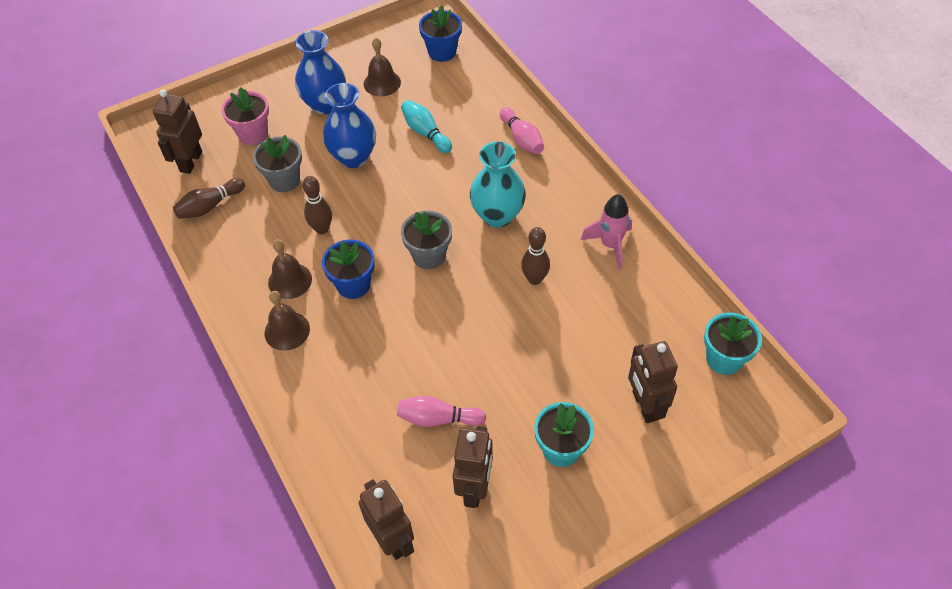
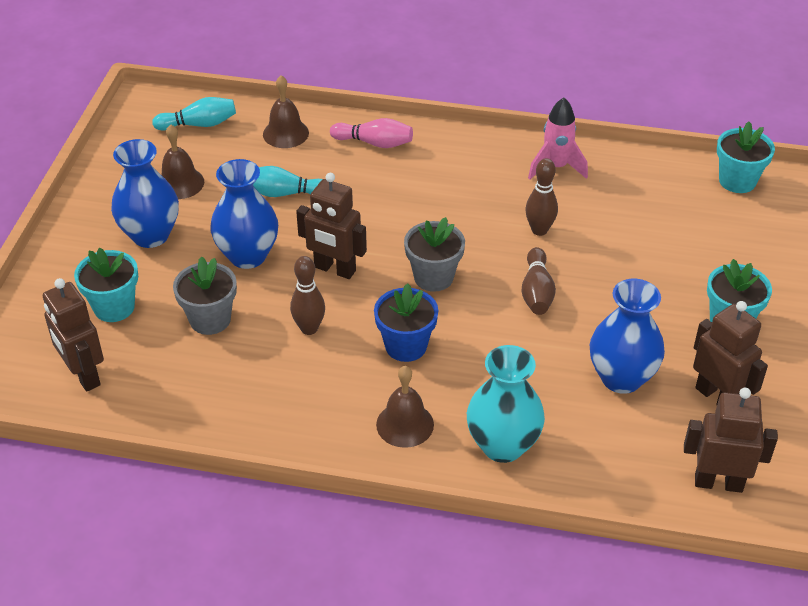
camera: 50 degrees left, 10 degrees down
brown bowling pin [173,178,245,219] -> brown bowling pin moved to [521,247,556,315]
pink flower pot [222,87,269,145] -> turquoise flower pot [74,248,138,322]
brown bell [268,239,312,299] -> brown bell moved to [263,75,309,148]
pink bowling pin [397,395,486,427] -> blue vase [590,279,665,394]
blue flower pot [419,5,462,62] -> turquoise bowling pin [152,97,236,131]
turquoise vase [470,142,526,228] -> turquoise vase moved to [467,345,545,463]
brown robot [628,341,678,423] -> brown robot moved to [296,173,367,279]

